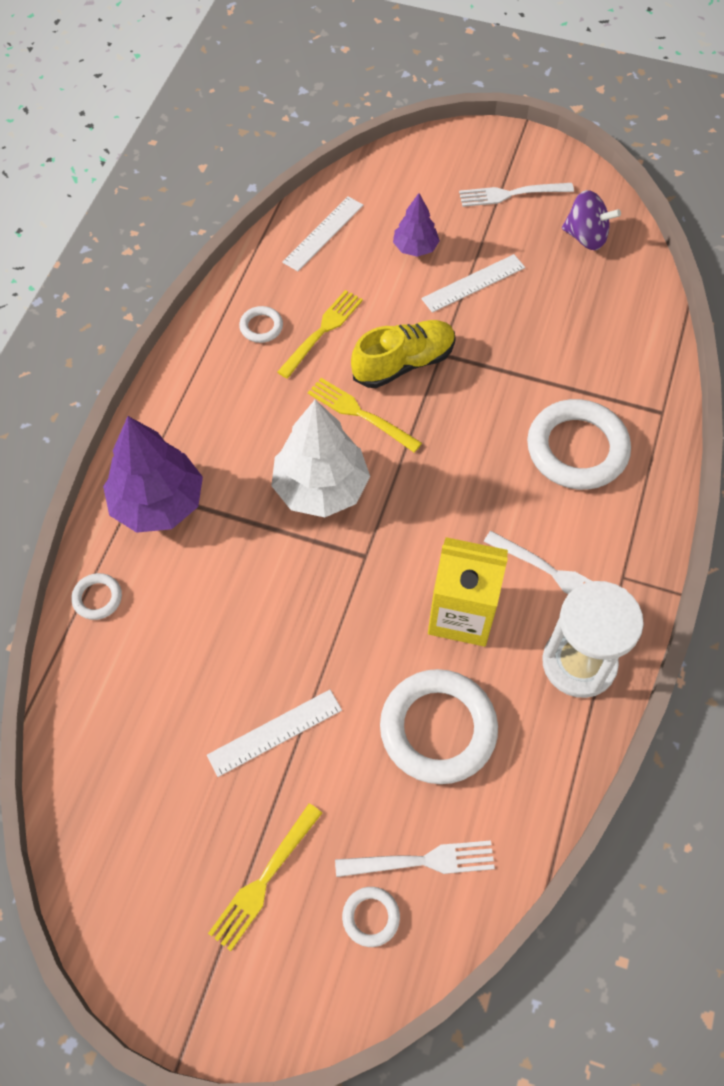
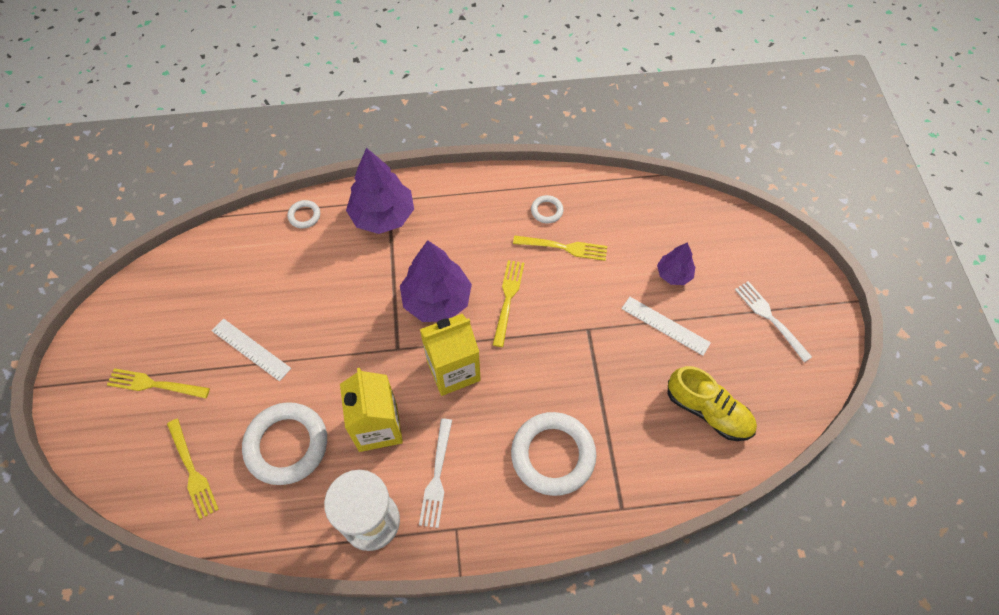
camera: 65 degrees right, 0 degrees up
white tree [271,400,370,517] -> purple tree [400,240,472,322]
white ruler [282,196,363,271] -> none
white fork [335,840,495,877] -> yellow fork [167,419,219,519]
white ring [342,887,400,947] -> none
yellow shoe [351,320,456,388] -> yellow shoe moved to [668,366,757,441]
purple spinning top [562,190,621,250] -> none
none -> yellow carton [420,314,481,396]

